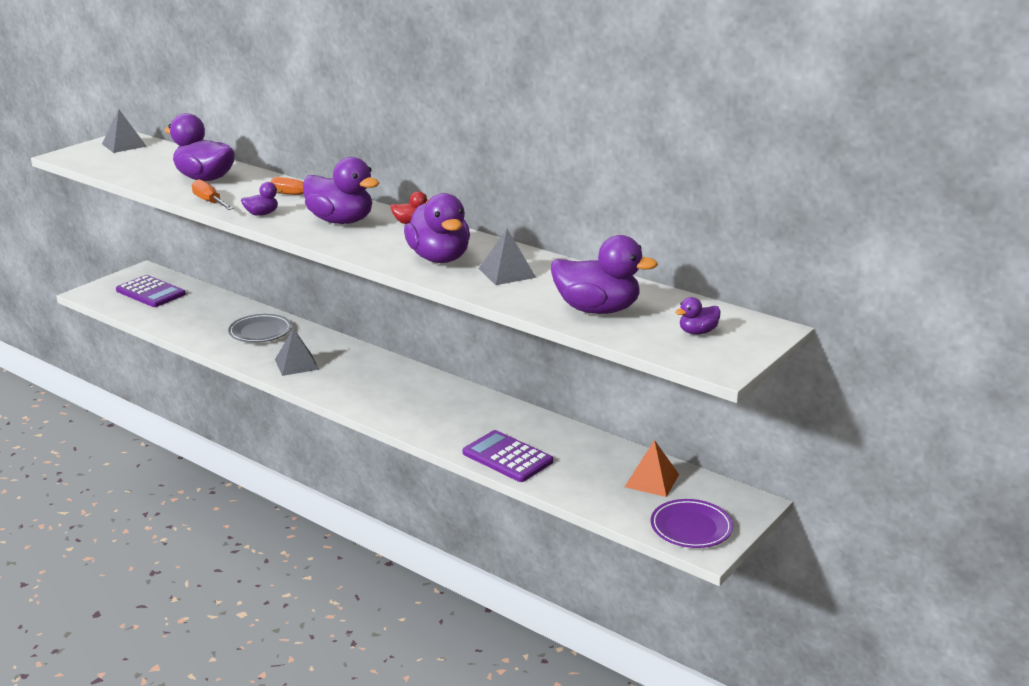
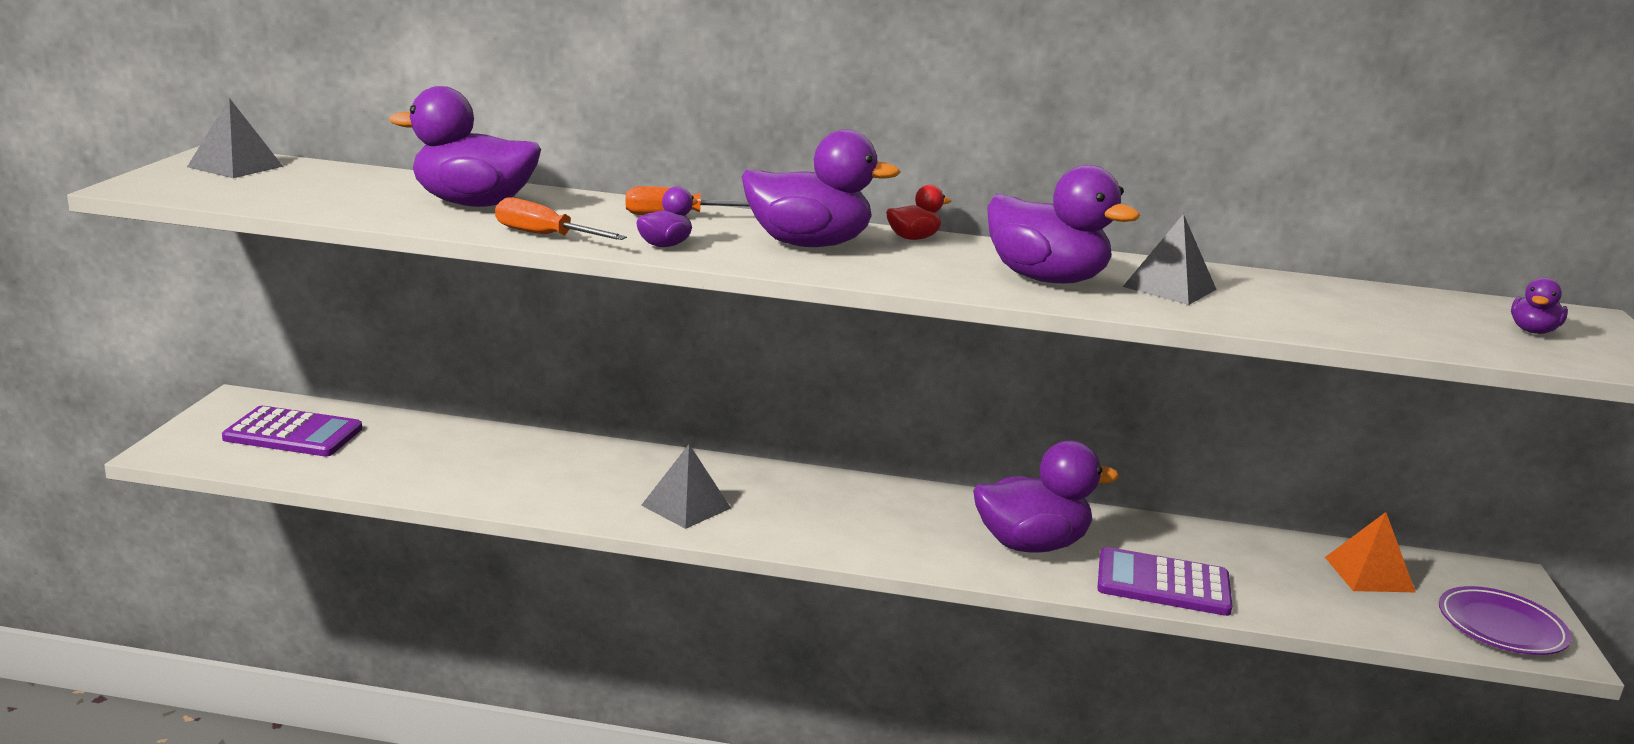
camera: 30 degrees left, 5 degrees down
grey plate [228,314,292,343] -> none
purple duck [551,235,658,314] -> purple duck moved to [973,440,1119,553]

